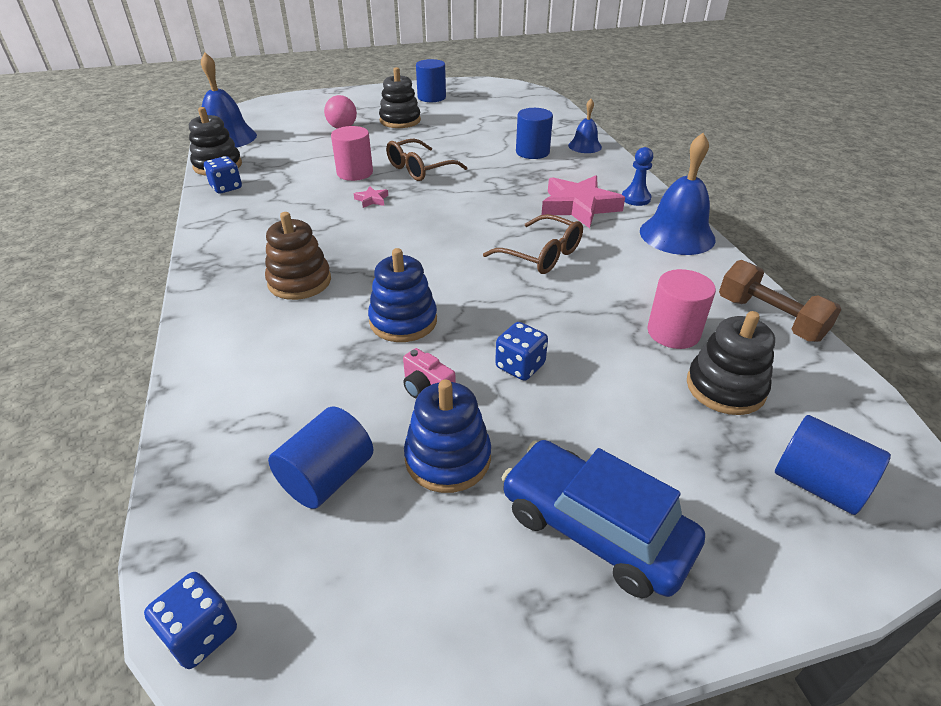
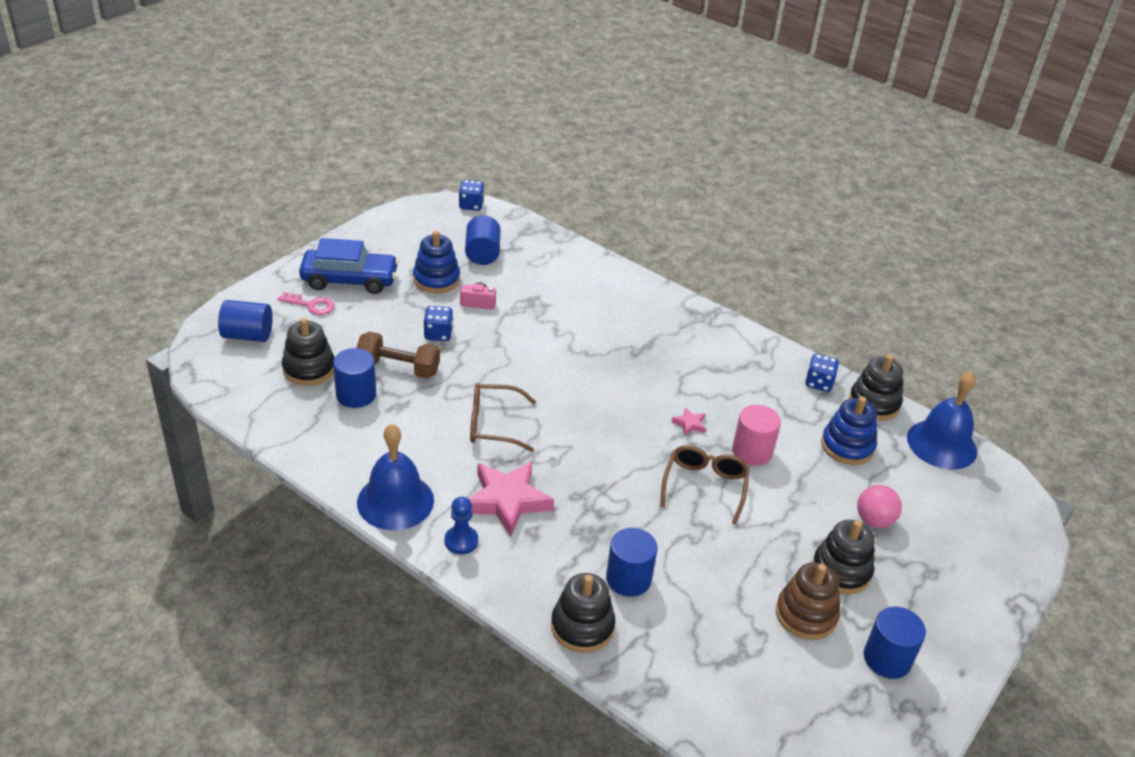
camera: 140 degrees right, 0 degrees up
brown stacking toy [265,212,331,300] -> brown stacking toy moved to [776,562,840,640]
blue stacking toy [368,248,437,342] -> blue stacking toy moved to [821,396,877,465]
blue bell [568,99,602,153] -> black stacking toy [551,573,615,653]
pink cylinder [647,269,716,349] -> blue cylinder [333,348,376,408]
brown dumbbell [719,260,841,342] -> brown dumbbell moved to [356,332,440,379]
none -> pink key [278,292,335,315]

